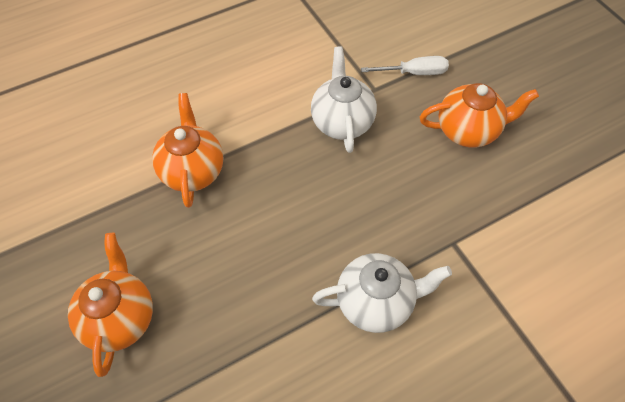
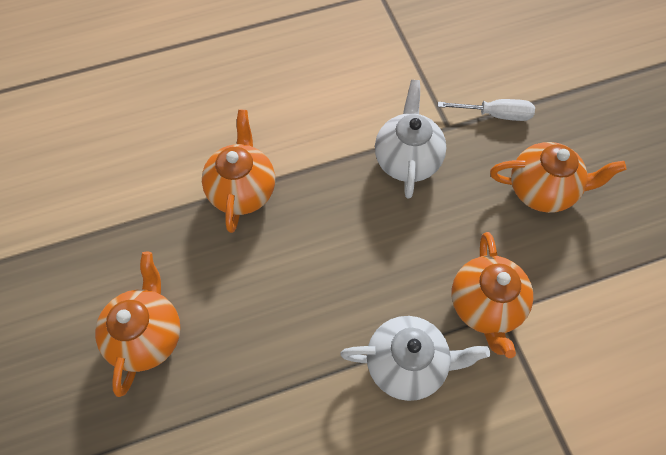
camera: 10 degrees right, 5 degrees up
none -> orange teapot [452,232,533,358]

